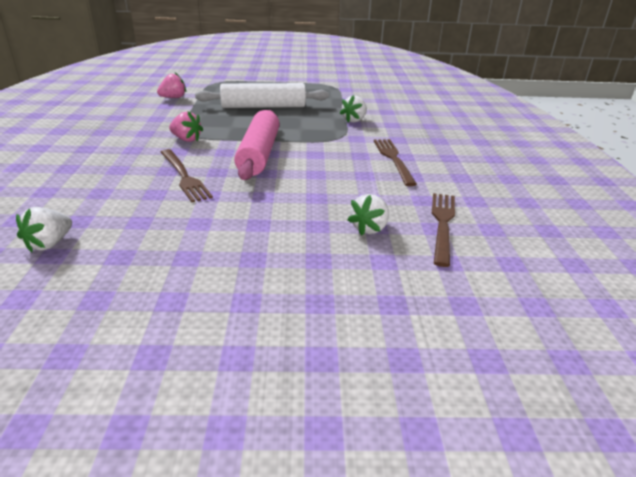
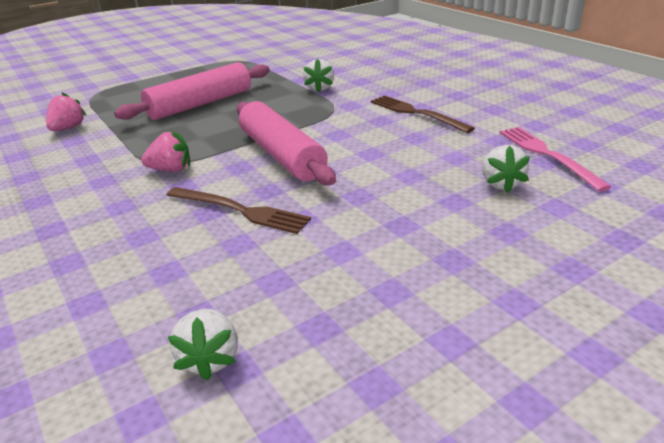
camera: 30 degrees left, 0 degrees up
white rolling pin [195,83,329,108] -> pink rolling pin [114,62,270,120]
brown fork [432,193,455,267] -> pink fork [499,127,612,191]

